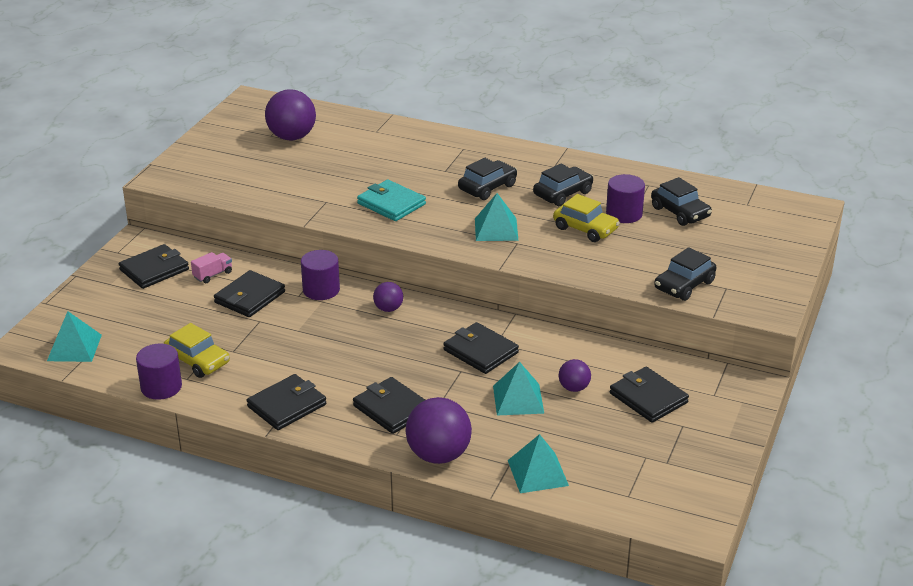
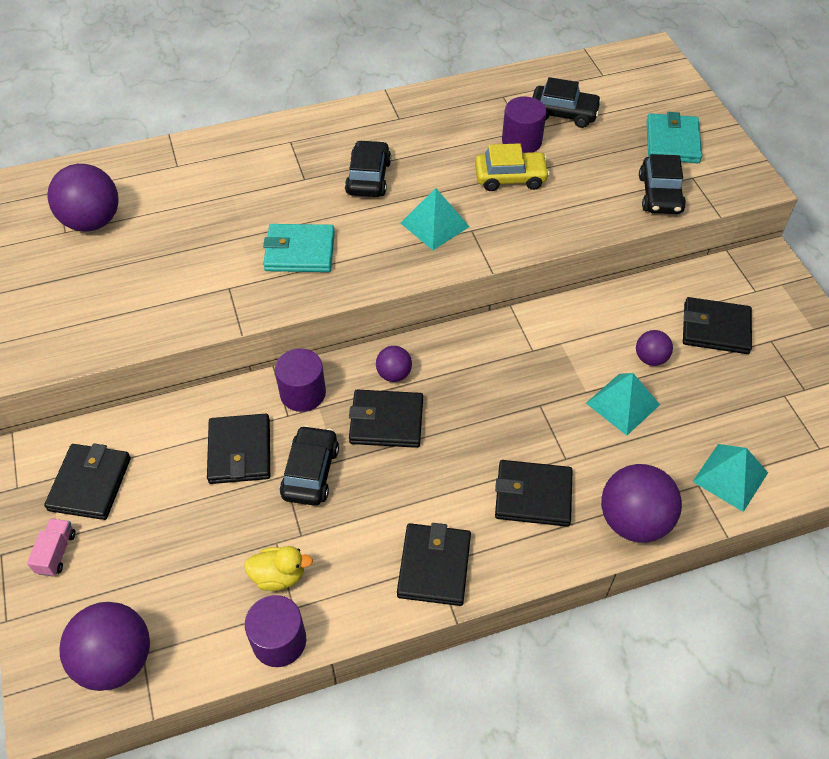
camera: 40 degrees left, 20 degrees up
turquoise pyramid [47,311,102,362] -> purple ball [60,602,150,691]
yellow car [164,323,230,378] -> yellow duck [244,546,313,591]
pink truck [191,252,232,283] -> pink truck moved to [27,519,76,576]
black wallet [443,322,519,374] -> black wallet moved to [349,390,423,448]
black car [533,164,593,206] -> black car moved to [280,425,339,506]
none -> turquoise wallet [646,112,702,163]

